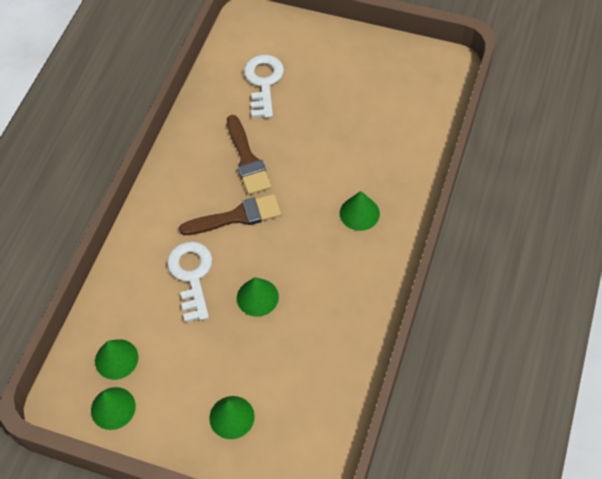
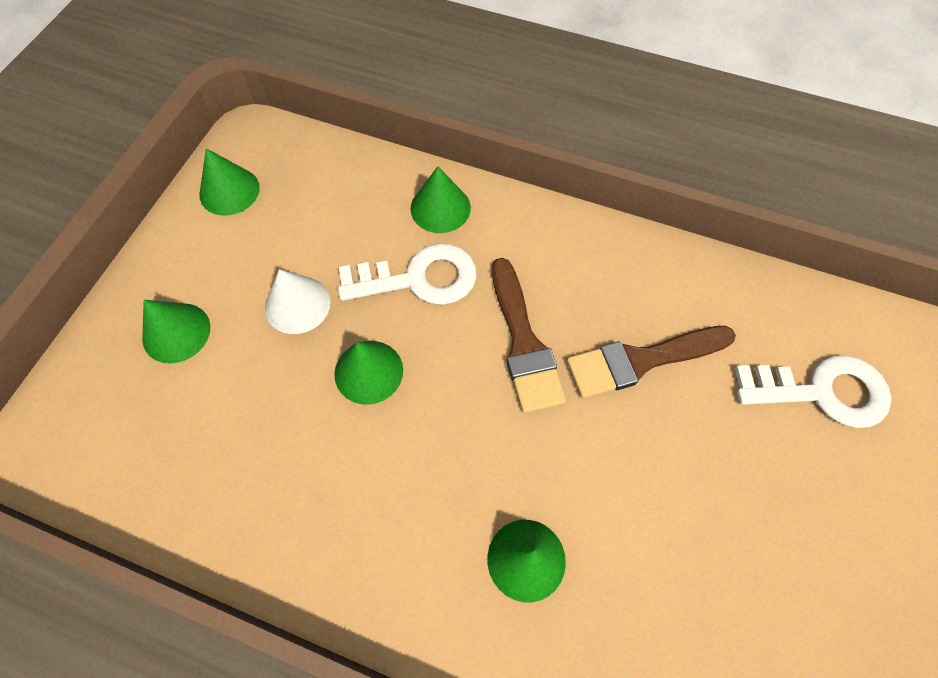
camera: 90 degrees right, 5 degrees up
green cone [95,339,139,380] -> green cone moved to [410,166,471,233]
none -> white cone [265,269,331,334]

